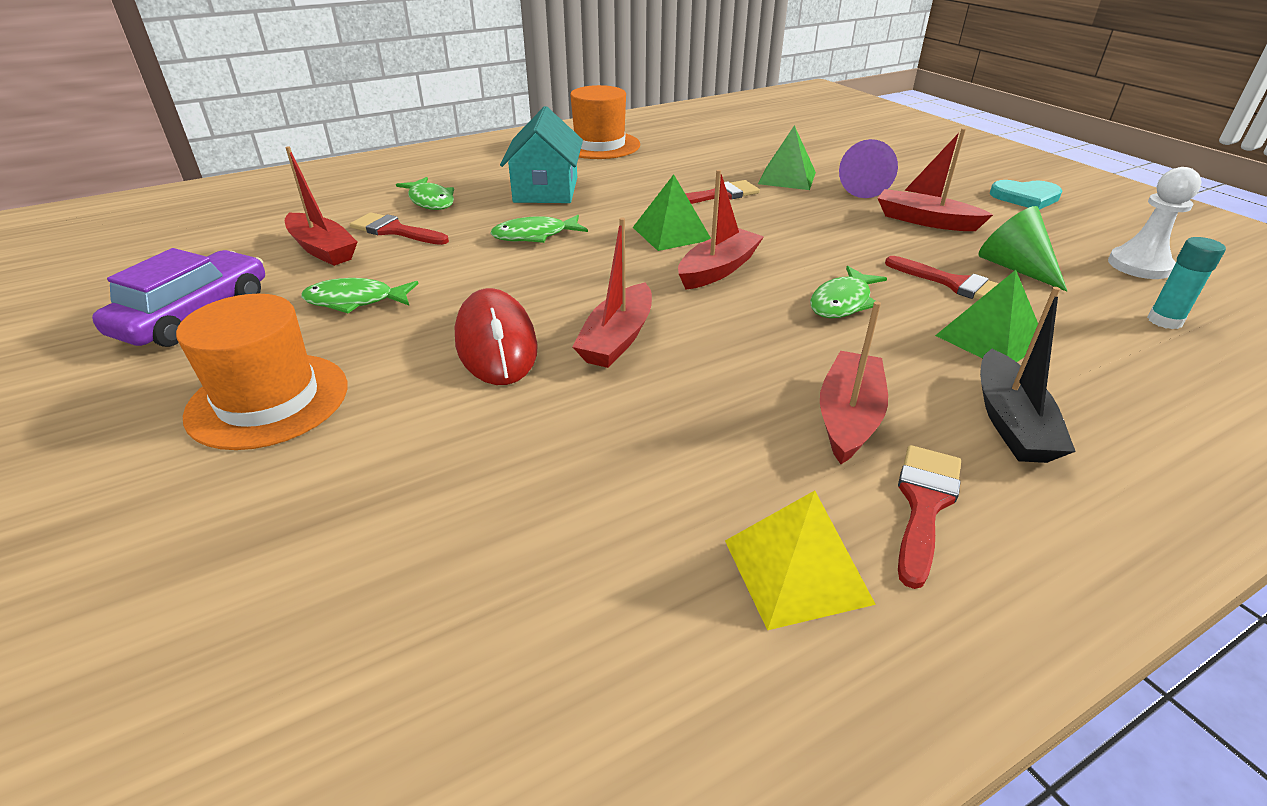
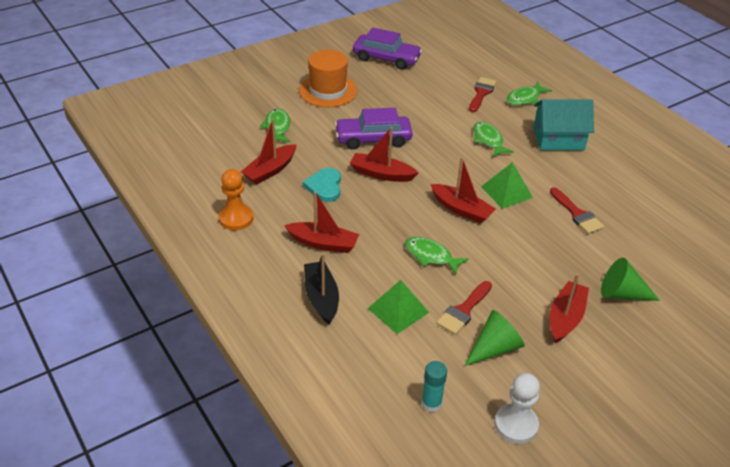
camera: 85 degrees right, 5 degrees up
red boat [285,146,357,266] -> red boat moved to [241,118,296,184]
green fish [301,278,419,313] -> green fish moved to [260,109,290,142]
red mouse [455,288,538,385] -> purple car [335,108,413,149]
orange hat [570,85,640,159] -> none
yellow pyramid [725,491,876,630] -> orange pawn [218,169,254,230]
green pyramid [758,125,816,190] -> none
purple cone [839,139,898,198] -> green cone [601,258,660,301]
red brush [898,445,961,589] -> none
black boat [980,287,1076,463] -> black boat turned 75 degrees clockwise [304,253,339,325]
turquoise heart [990,180,1062,210] -> turquoise heart moved to [303,168,341,202]

